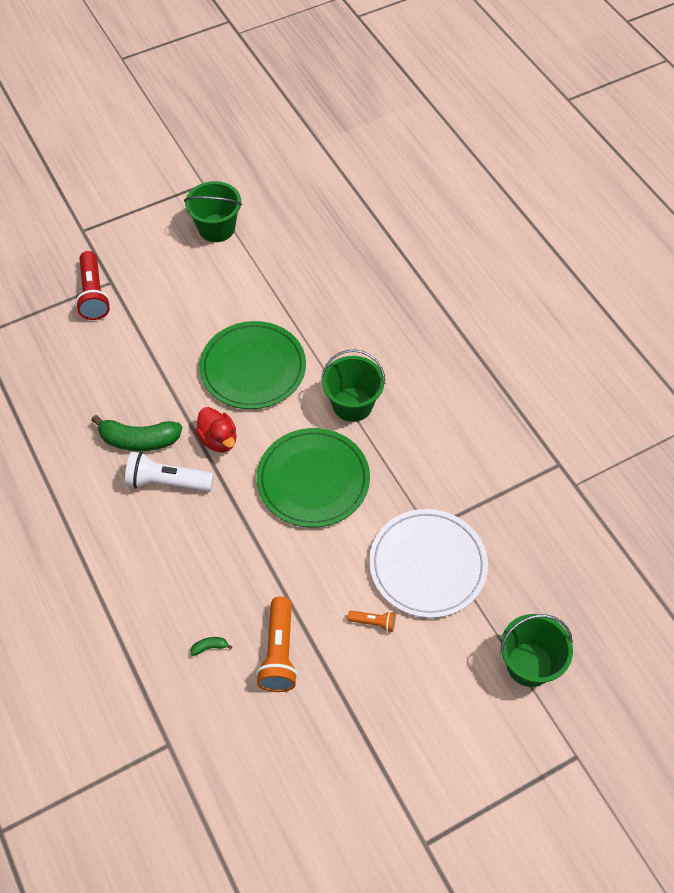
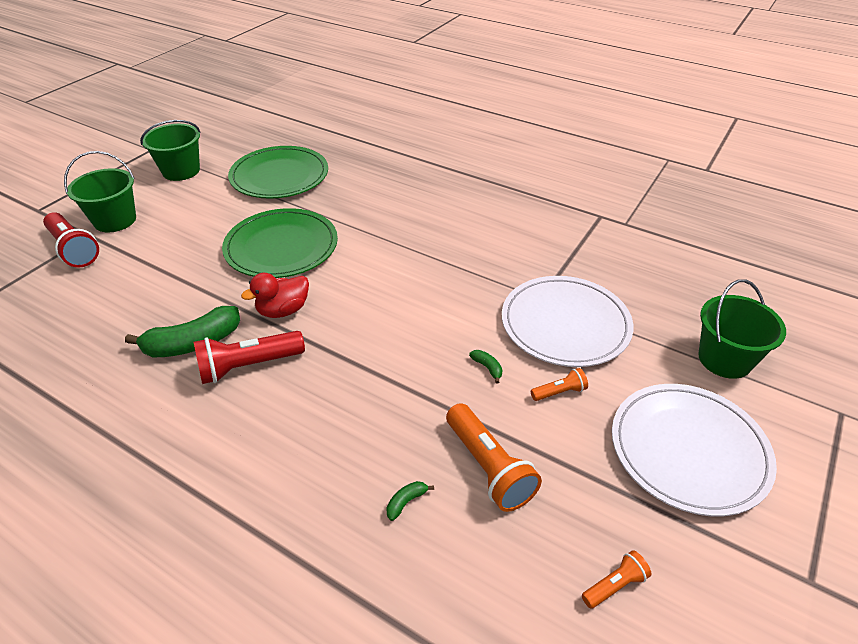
camera: 30 degrees left, 15 degrees down
white flashlight [125,452,214,491] -> red flashlight [194,331,305,384]
red duck [195,407,236,452] -> red duck turned 120 degrees clockwise [241,273,309,318]
green plate [257,428,370,528] -> green plate moved to [228,146,328,199]
green bucket [321,349,385,422] -> green bucket moved to [64,151,136,232]
none -> green banana [469,350,503,383]
none -> orange flashlight [582,550,651,609]
none -> white plate [612,384,777,516]

